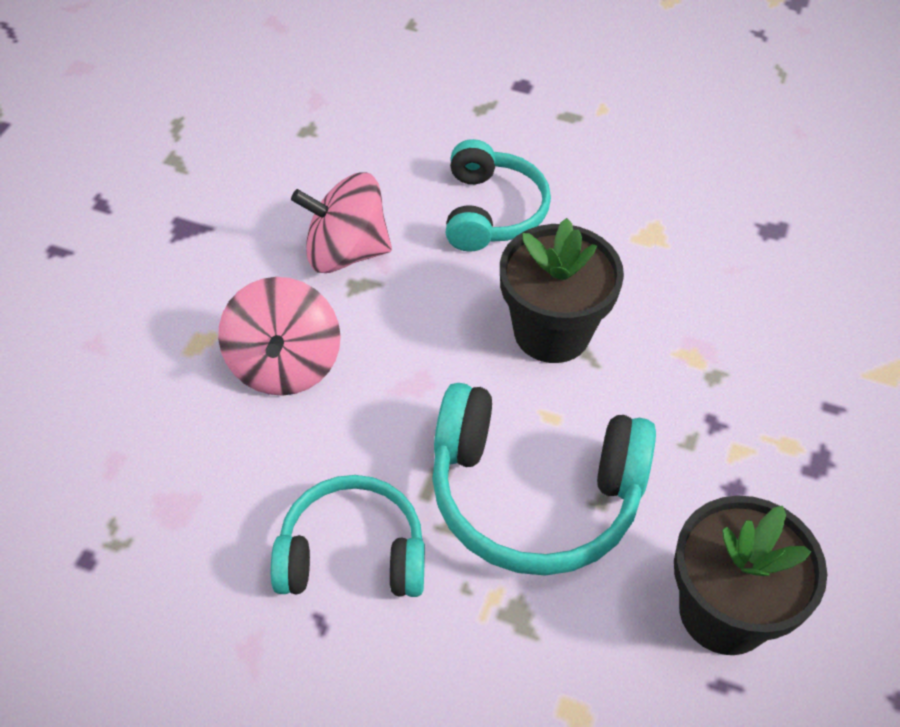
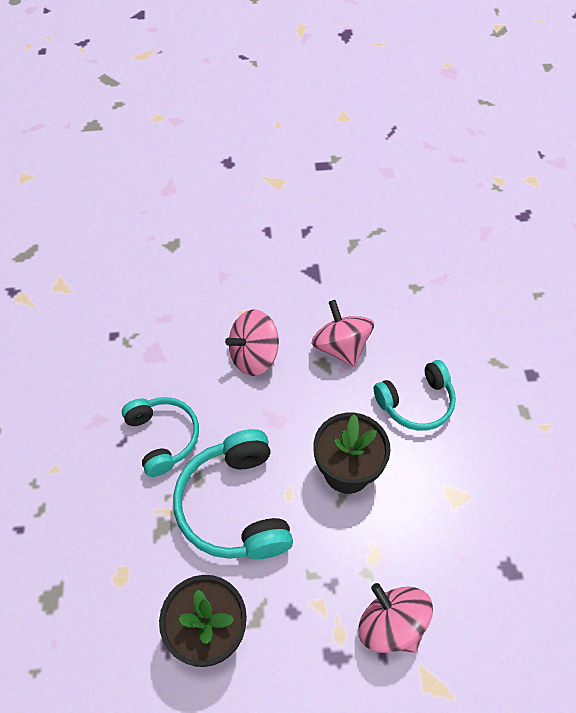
camera: 65 degrees right, 5 degrees up
none -> pink spinning top [358,583,433,653]

